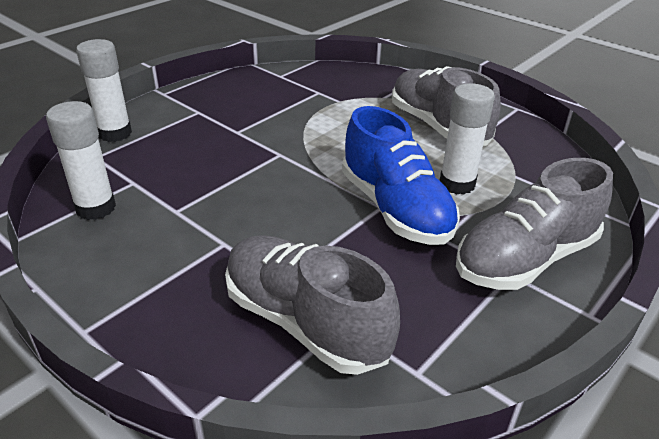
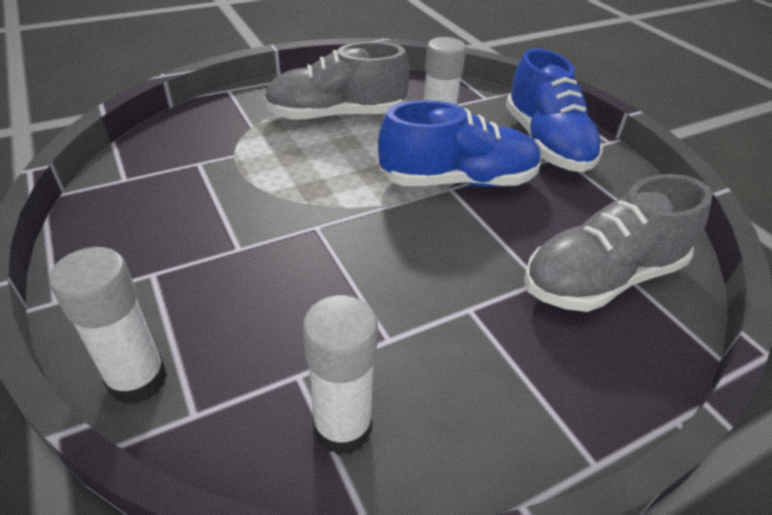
camera: 70 degrees left, 5 degrees up
grey shoe [456,158,613,290] -> blue shoe [506,48,603,172]

